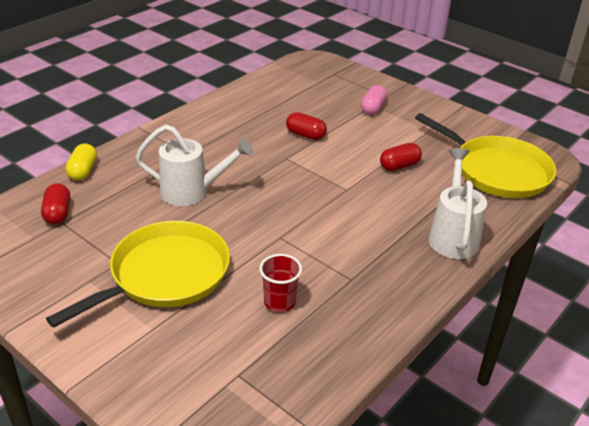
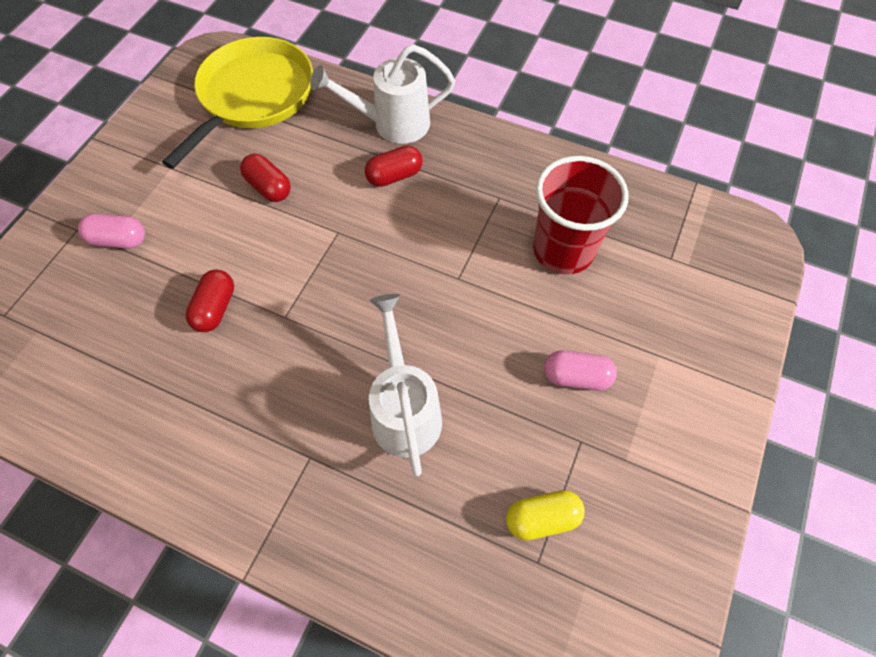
camera: 105 degrees left, 25 degrees up
red capsule [41,183,70,225] -> red capsule moved to [365,146,423,187]
yellow pan [46,221,230,328] -> pink capsule [544,351,617,391]
yellow capsule [65,143,97,181] -> yellow capsule moved to [506,490,585,540]
red cup [259,254,302,313] -> red cup [533,156,629,275], size x1.79

